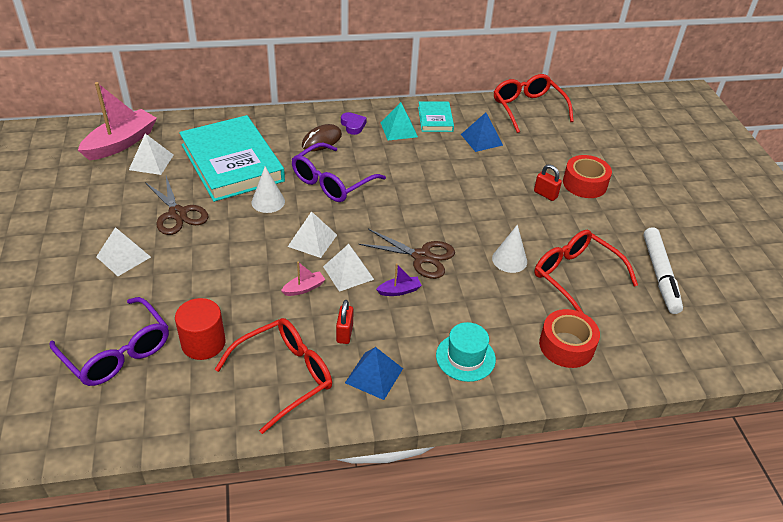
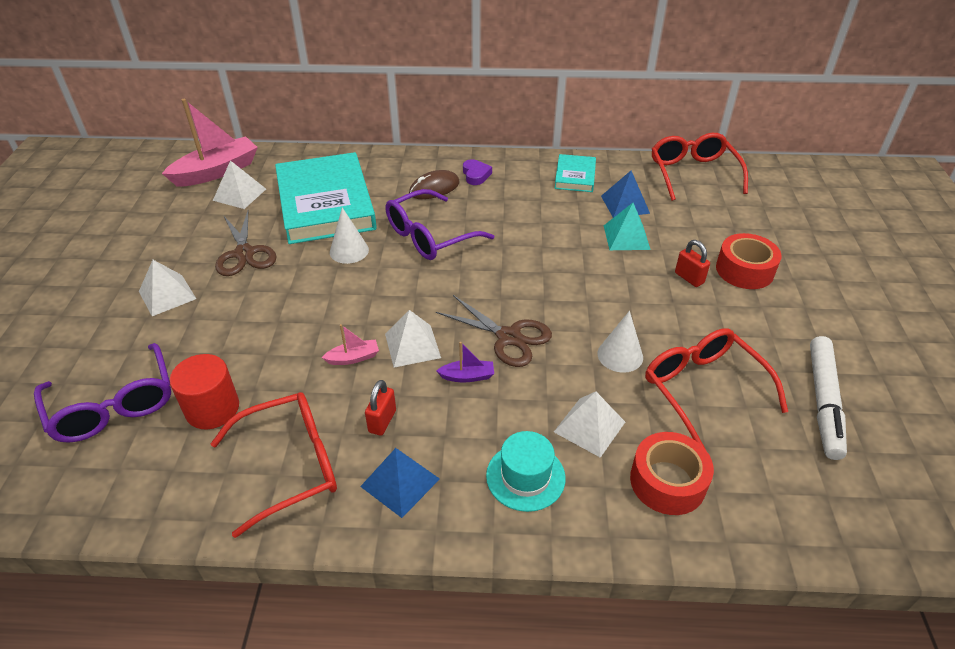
camera: 15 degrees right, 0 degrees up
white pyramid [288,211,337,258] -> white pyramid moved to [554,392,625,458]
turquoise pyramid [381,102,418,140] -> turquoise pyramid moved to [604,203,651,250]

